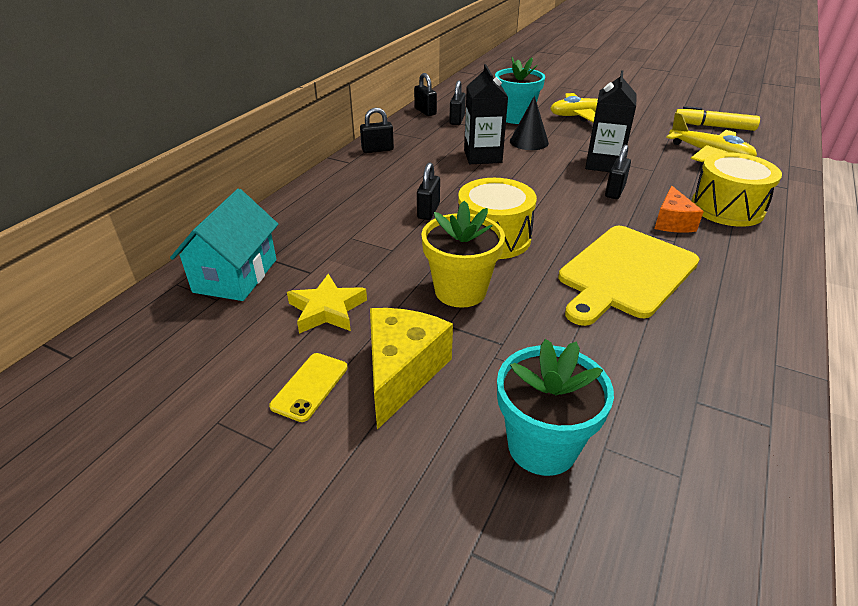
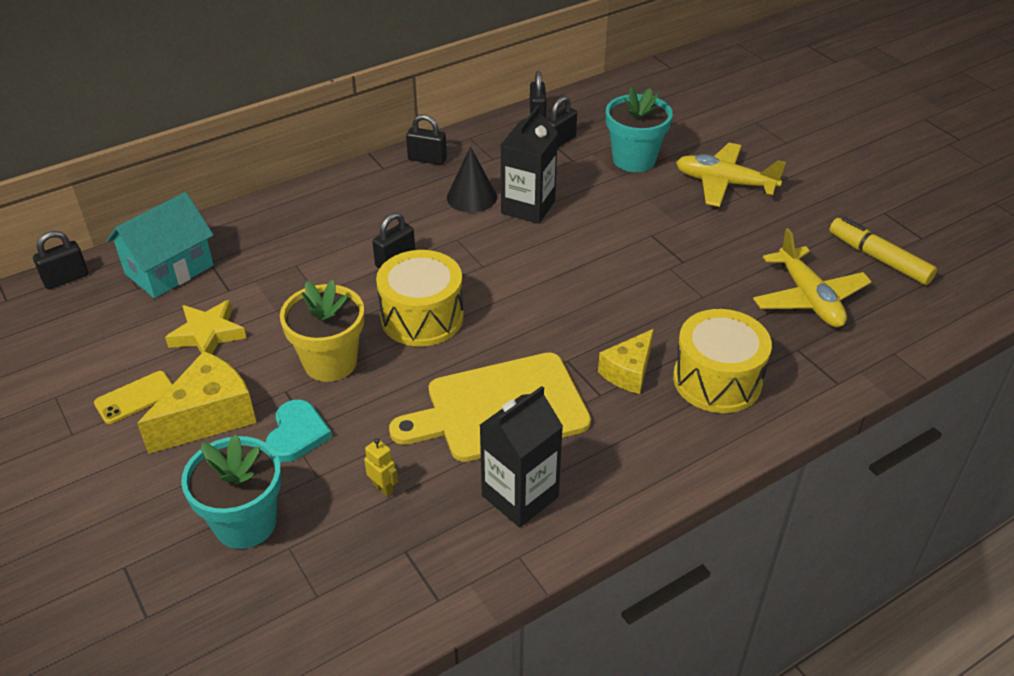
camera: 30 degrees right, 5 degrees up
black cone [510,96,549,150] -> black cone moved to [447,147,497,213]
black carton [585,70,637,172] -> black carton moved to [480,386,563,528]
black padlock [605,145,631,199] -> black padlock moved to [33,231,88,289]
orange cheese [654,186,704,233] -> yellow cheese [598,329,654,394]
none -> turquoise heart [266,399,332,462]
none -> yellow robot [364,438,398,497]

